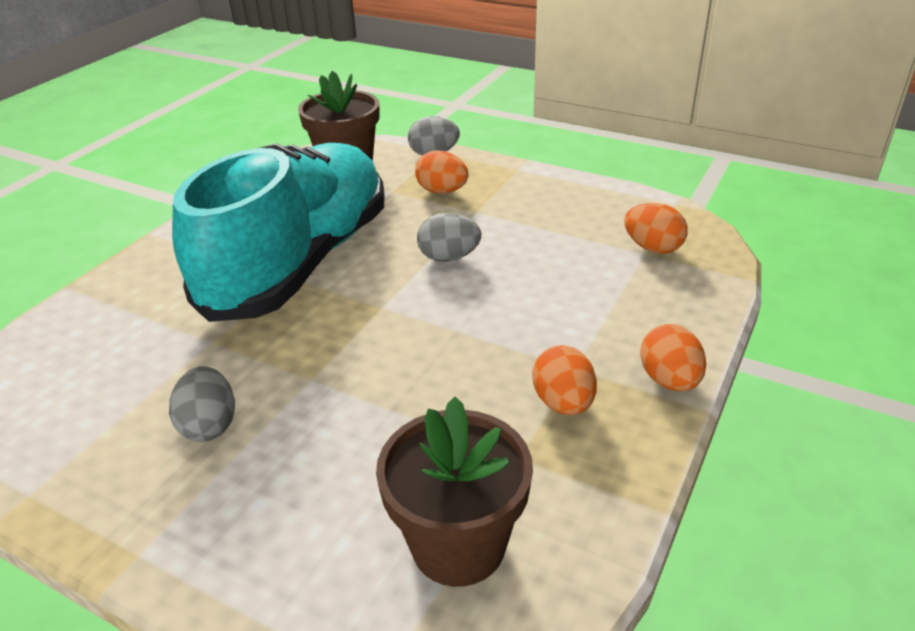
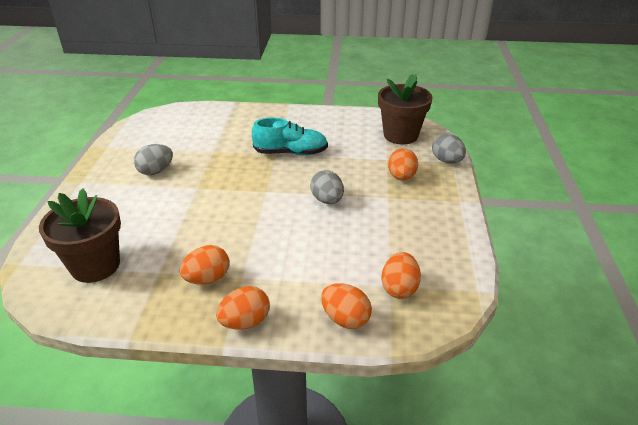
camera: 65 degrees right, 0 degrees up
turquoise shoe [172,143,384,322] -> turquoise shoe [252,118,328,155], size x0.46
none -> orange egg [321,284,372,329]

